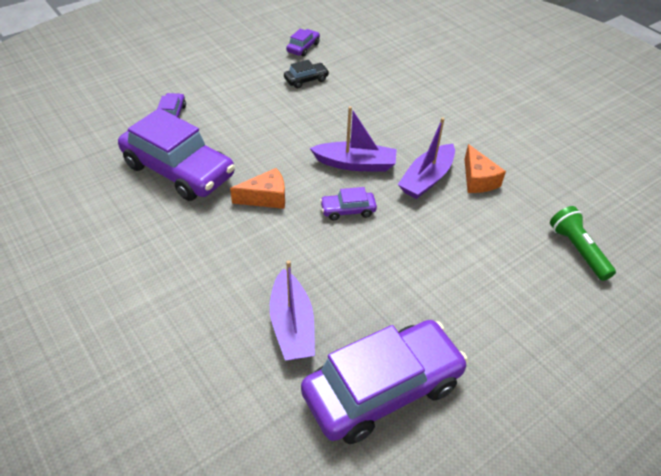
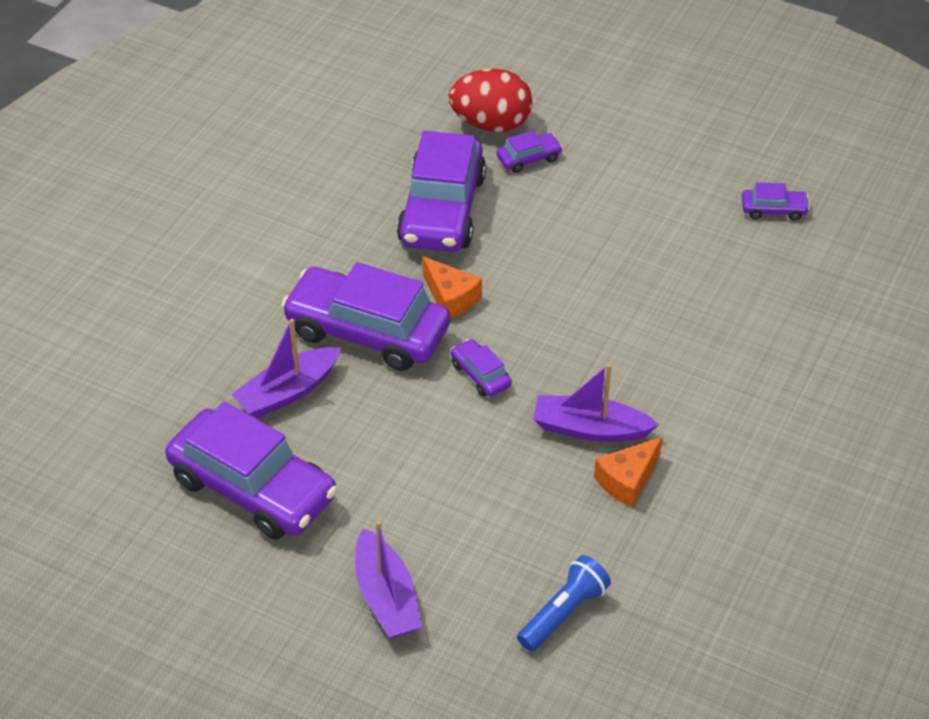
camera: 65 degrees right, 0 degrees up
black car [284,60,329,88] -> none
purple boat [310,106,397,172] -> purple boat moved to [355,521,423,638]
green flashlight [550,206,616,281] -> blue flashlight [517,555,611,652]
none -> purple car [281,262,450,371]
none -> red egg [449,69,532,132]

